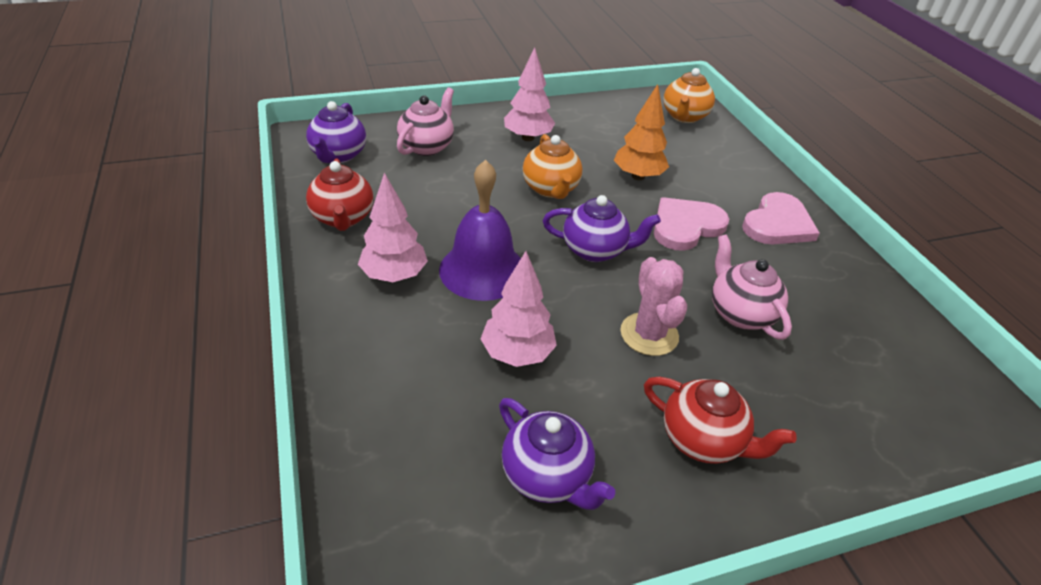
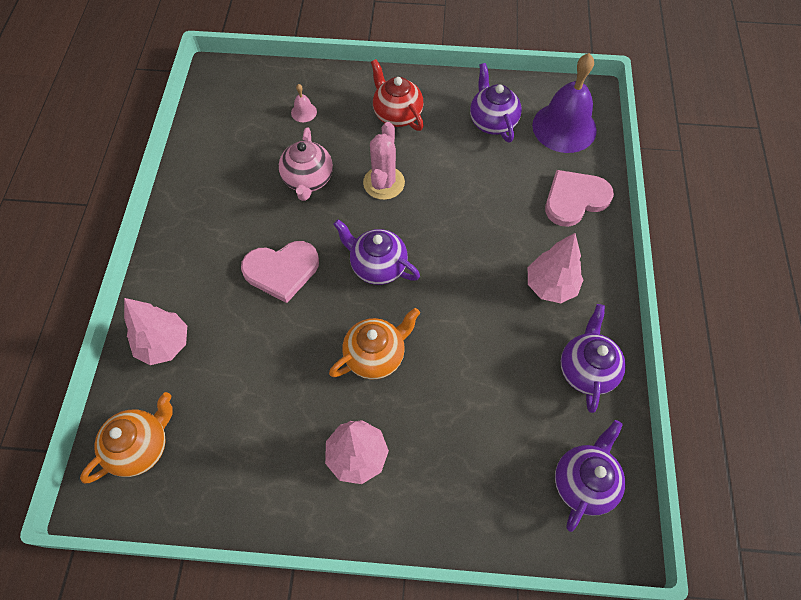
camera: 155 degrees left, 20 degrees up
red teapot [306,159,373,231] -> purple teapot [561,304,626,413]
pink teapot [397,87,454,156] -> none
purple bell [439,160,521,301] -> purple bell moved to [532,53,597,153]
pink tree [480,251,557,367] -> pink tree moved to [124,298,187,365]
orange teapot [523,134,583,199] -> orange teapot turned 45 degrees clockwise [329,308,420,379]
orange tree [614,84,669,180] -> none
pink heart [742,192,820,244] -> pink heart moved to [545,170,614,227]
none -> pink bell [291,84,317,122]

